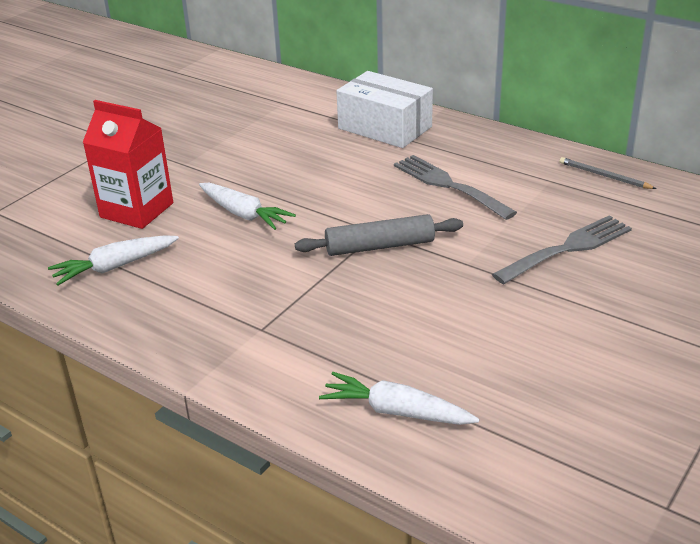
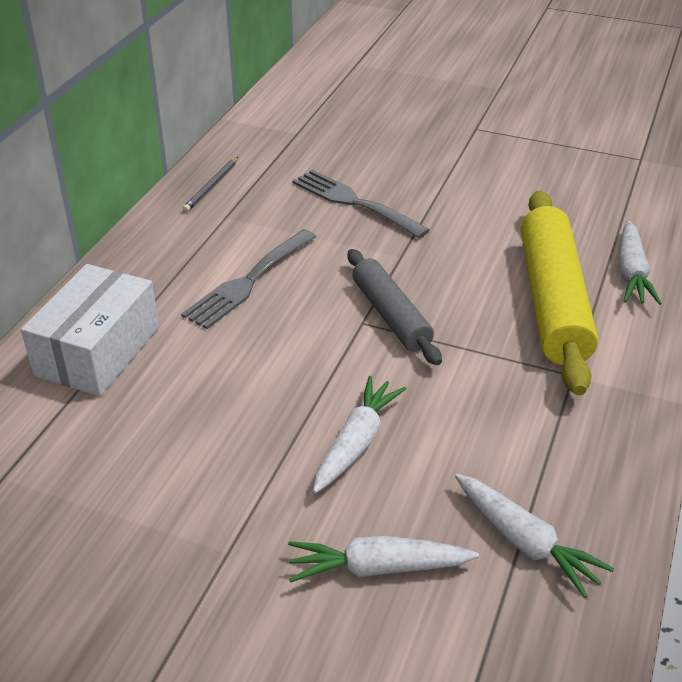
camera: 105 degrees left, 5 degrees up
red carton [83,100,173,229] -> white carrot [288,536,479,583]
none -> yellow rolling pin [521,191,598,395]

